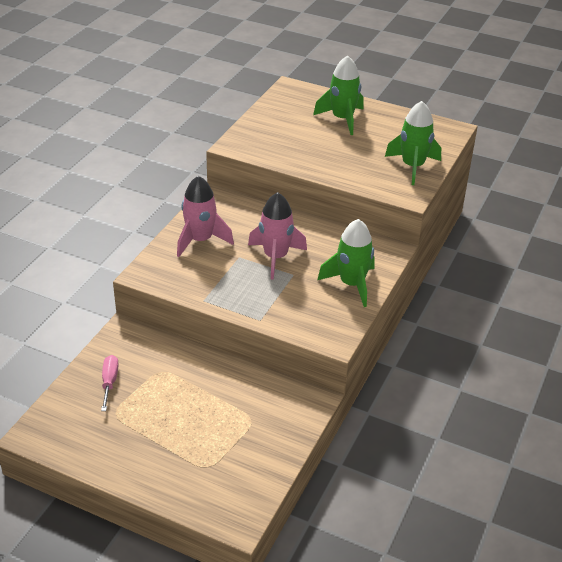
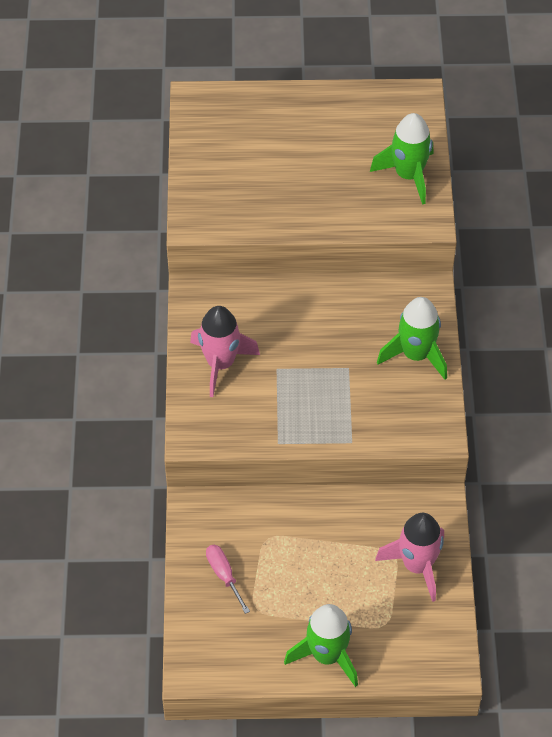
camera: 25 degrees left, 15 degrees up
pink rocket [248,192,307,280] -> pink rocket moved to [375,513,444,602]
green rocket [313,55,364,135] -> green rocket moved to [284,604,358,687]

